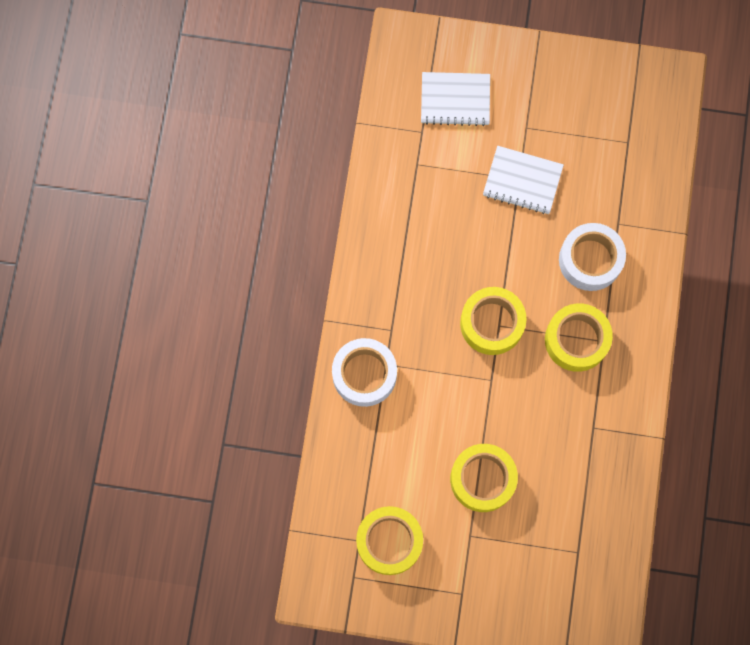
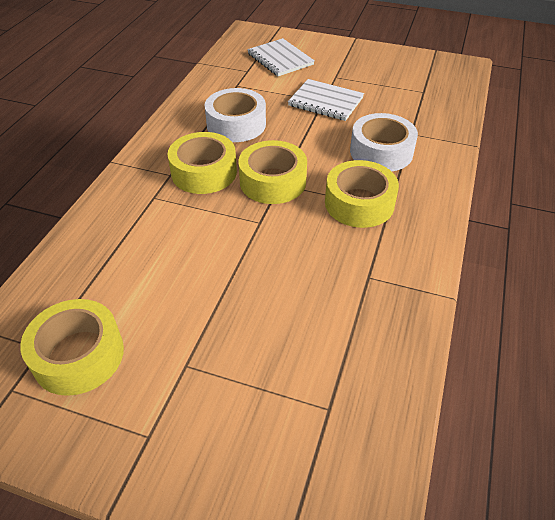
camera: 10 degrees right, 30 degrees down
white tape [332,338,397,407] -> white tape moved to [204,88,266,142]
white notebook [421,72,490,126] -> white notebook turned 45 degrees clockwise [247,38,315,76]
yellow tape [450,444,518,512] -> yellow tape moved to [168,132,237,194]

